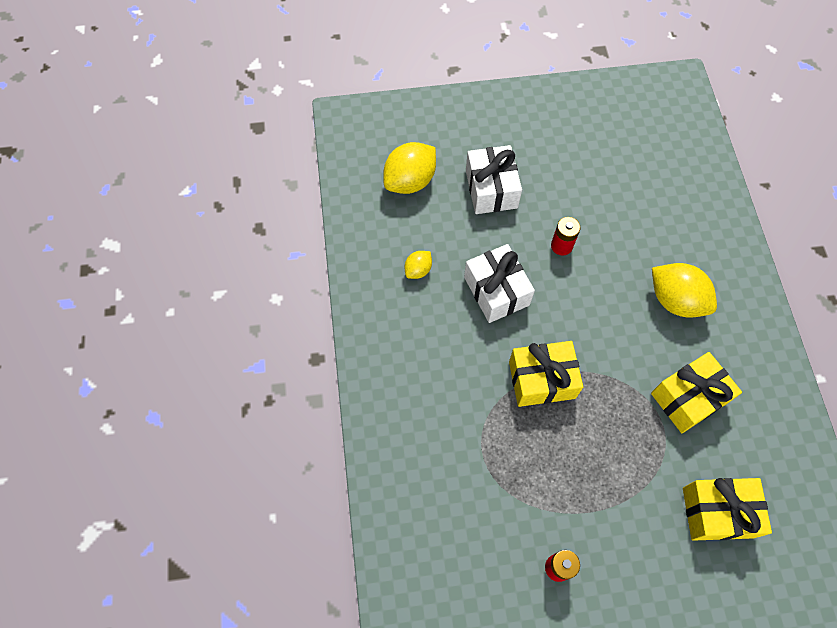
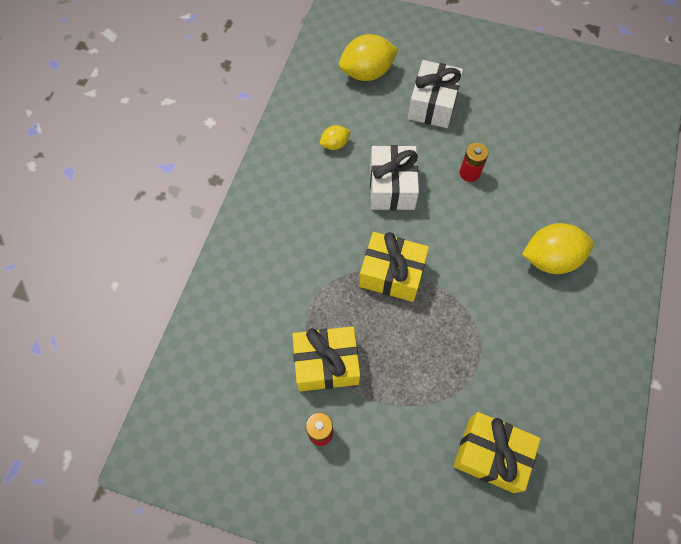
camera: 25 degrees right, 0 degrees up
yellow gift [651,352,742,433] -> yellow gift moved to [292,326,360,392]
yellow lemon [652,263,717,318] -> yellow lemon turned 75 degrees counterclockwise [522,223,594,274]

